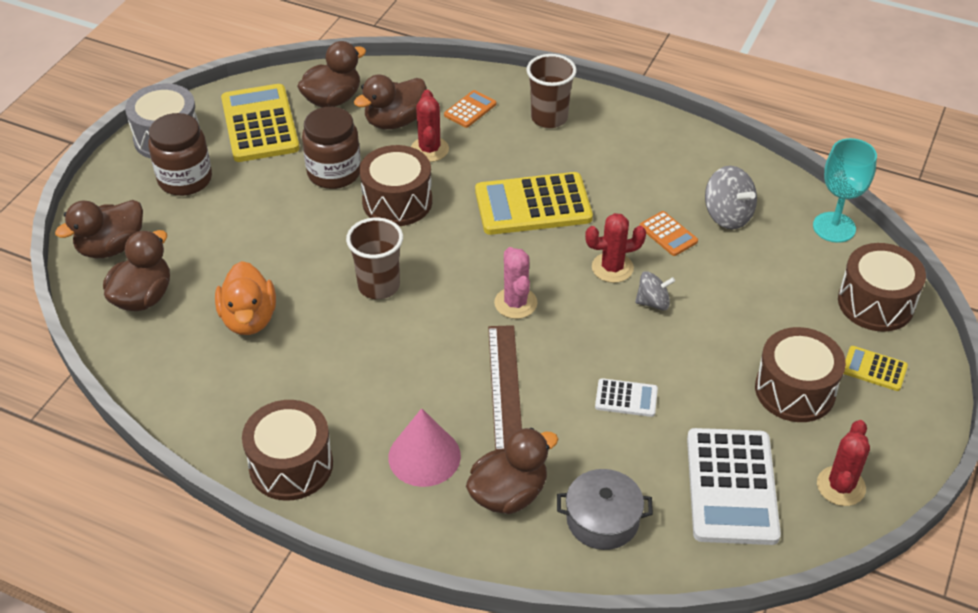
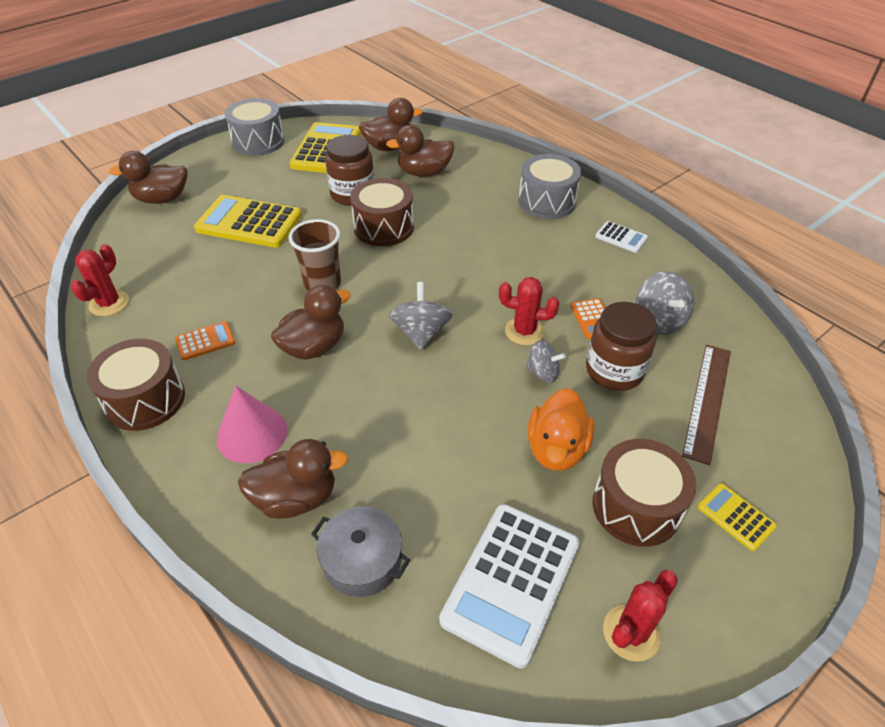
camera: 25 degrees right, 0 degrees up
brown duck [103,230,170,311] -> brown duck moved to [271,285,351,360]
brown jar [148,113,212,196] -> brown jar moved to [586,302,657,391]
orange duck [215,261,276,335] -> orange duck moved to [527,388,595,471]
red cactus [411,90,449,162] -> red cactus moved to [71,244,129,316]
orange calculator [444,90,496,128] -> orange calculator moved to [175,321,235,360]
yellow calculator [475,172,593,235] -> yellow calculator moved to [194,195,302,247]
brown ruler [488,325,522,450] -> brown ruler moved to [682,345,731,465]
pink cactus [494,247,537,319] -> grey spinning top [389,282,453,350]
brown cup [526,54,577,128] -> grey drum [518,154,581,219]
white calculator [595,378,658,417] -> white calculator moved to [595,221,648,253]
turquoise goblet [813,138,877,243] -> none
brown drum [838,243,926,332] -> none

